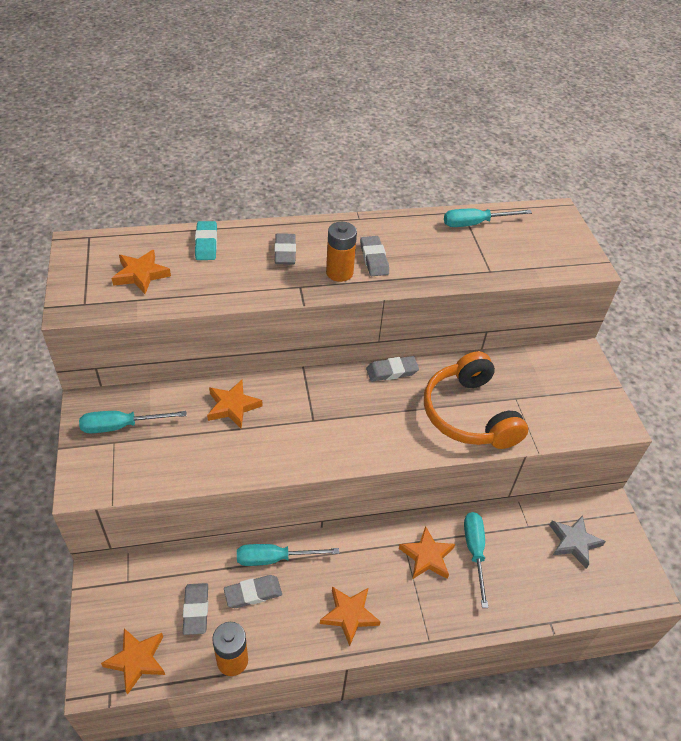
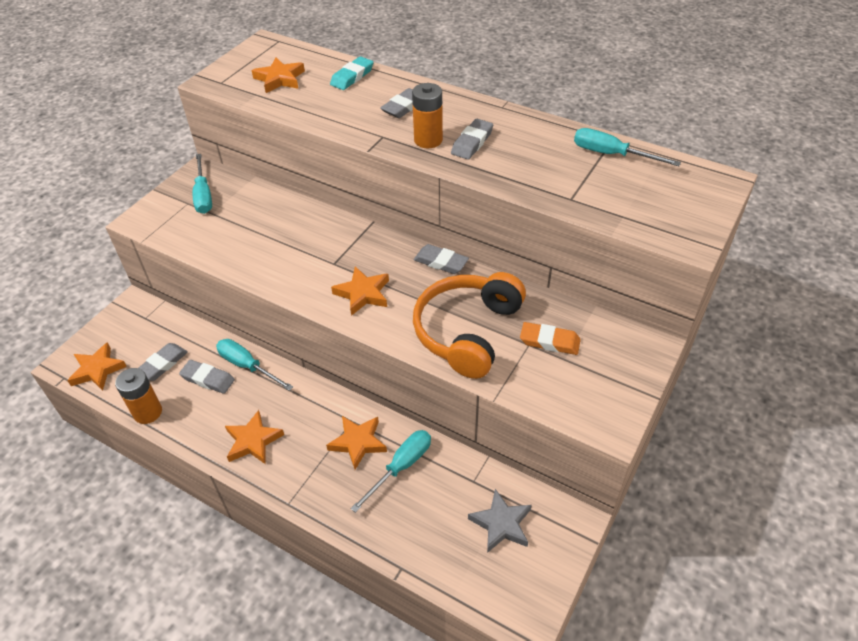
camera: 45 degrees right, 0 degrees up
turquoise screwdriver [79,411,187,433] -> turquoise screwdriver turned 135 degrees counterclockwise [193,154,212,214]
orange star [207,380,263,429] -> orange star moved to [331,267,389,316]
none -> orange eraser [520,322,581,355]

